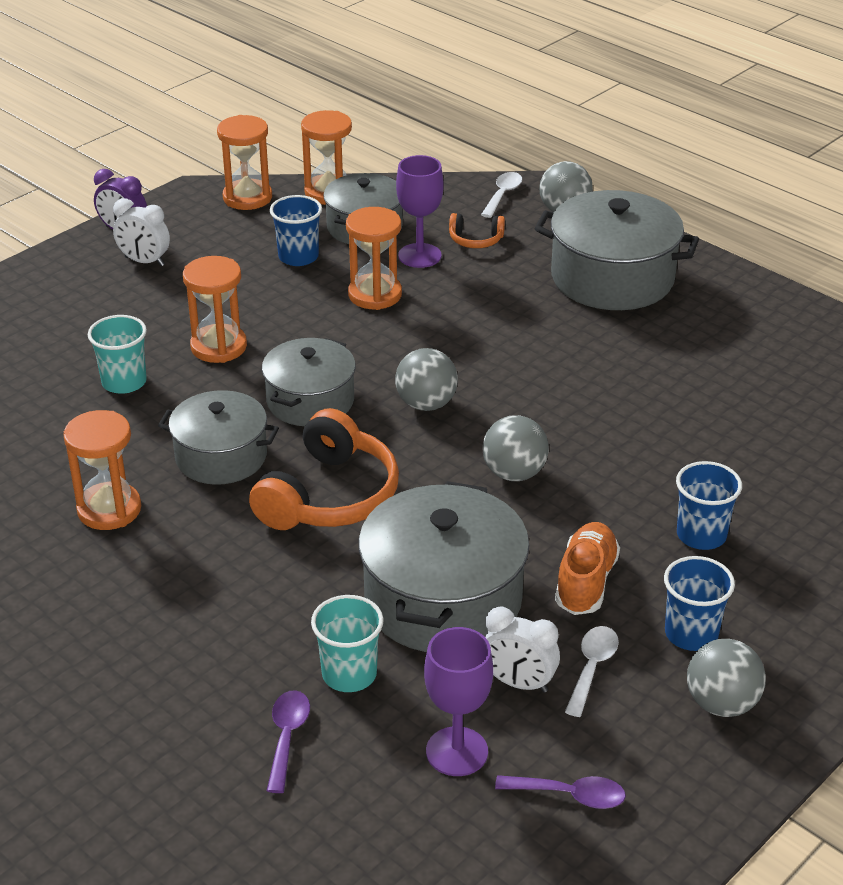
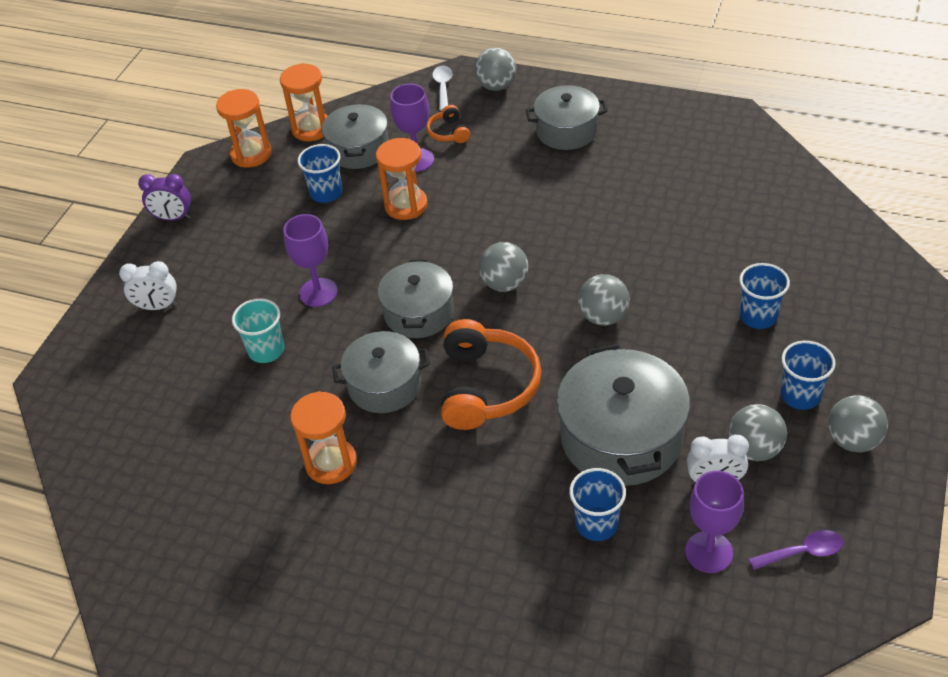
camera: 20 degrees left, 10 degrees up
white clock [113,198,170,266] -> white clock moved to [119,261,177,310]
orange hourglass [183,256,247,363] -> purple goblet [283,214,338,307]
purple spoon [267,690,310,793] -> none
turquoise cup [311,595,384,692] -> blue cup [569,468,626,541]
orange headphones [449,213,505,248] -> orange headphones turned 90 degrees clockwise [426,105,470,143]
grey pot [534,190,699,310] -> grey pot [526,85,608,150], size x0.64
orange shoe [555,522,620,615] -> none
white spoon [565,626,619,717] -> grey ball [729,404,787,461]

